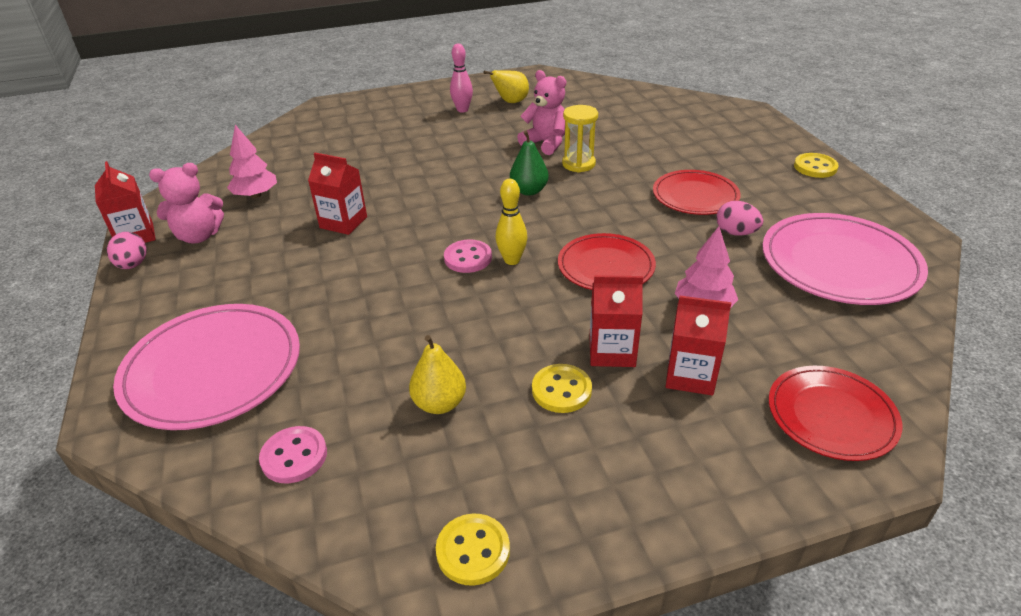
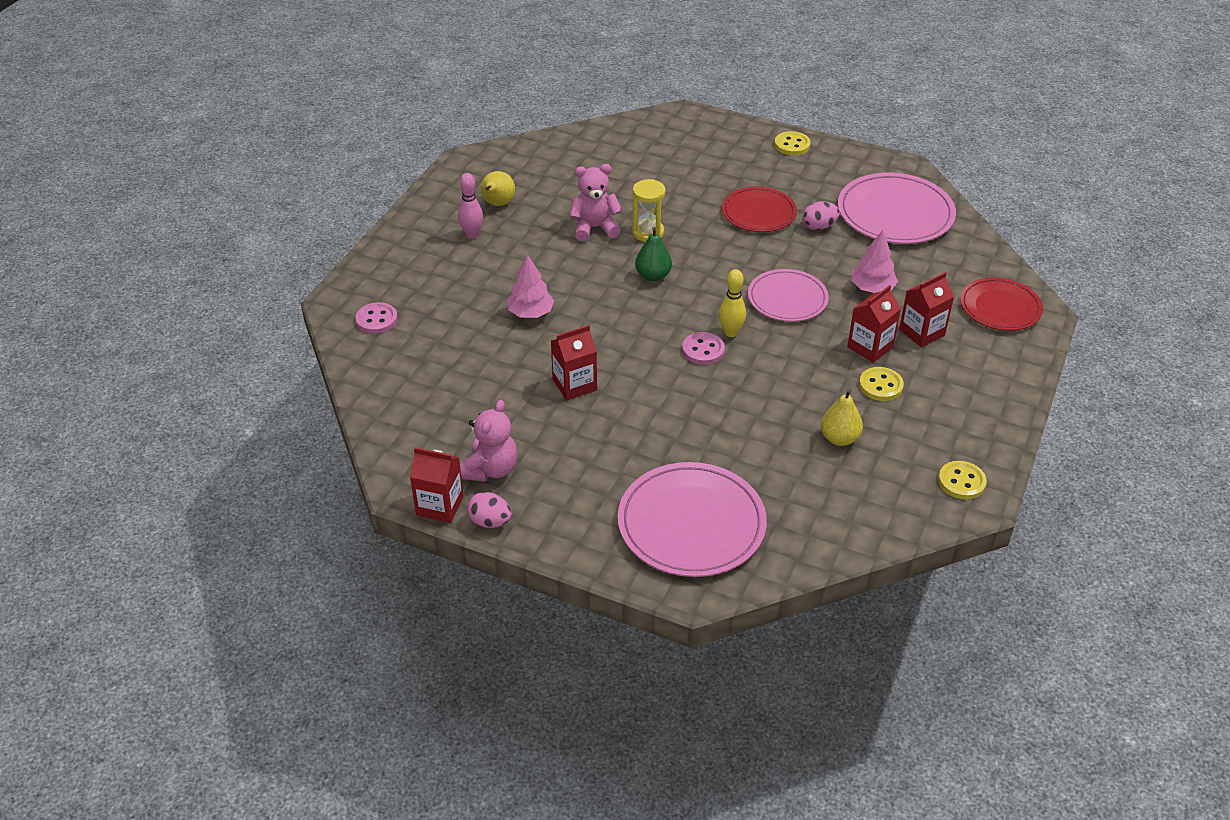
camera: 50 degrees left, 5 degrees up
pink tree [227,125,277,198] -> pink tree moved to [507,254,554,318]
pink button [259,426,327,483] -> pink button moved to [355,302,398,334]
red plate [558,233,656,290] -> pink plate [748,269,829,322]

